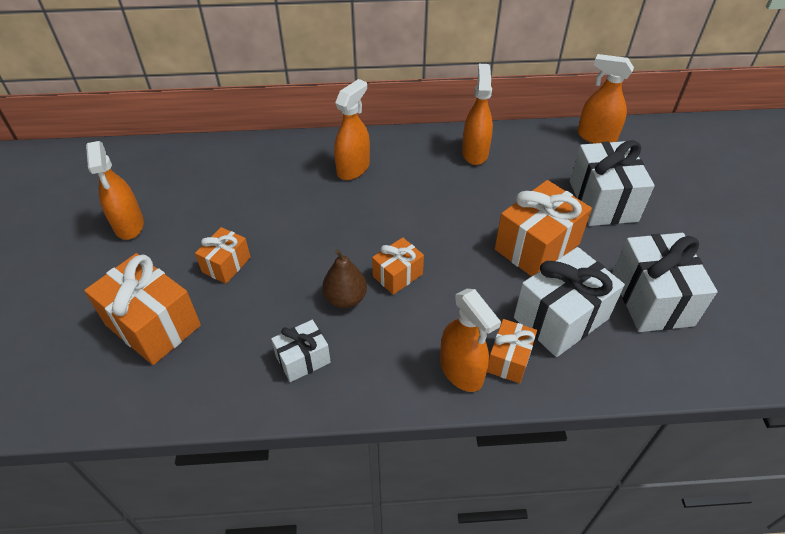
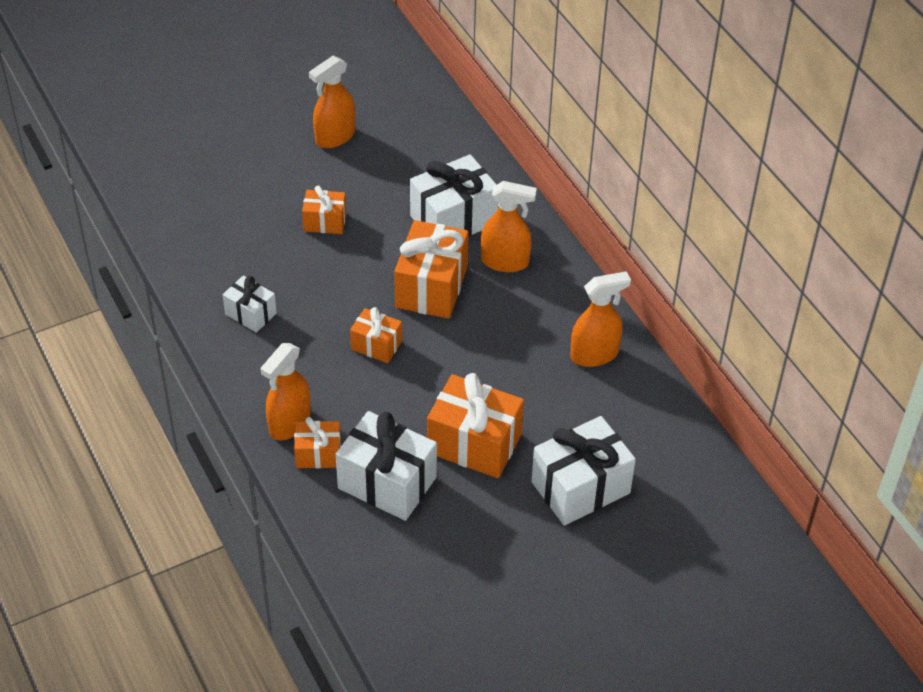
camera: 65 degrees right, 0 degrees up
orange gift [84,253,201,365] -> orange gift moved to [394,220,469,319]
brown pear [322,249,367,308] -> none
orange spray bottle [577,54,634,144] -> none
white gift [612,233,718,332] -> white gift moved to [410,154,498,237]

